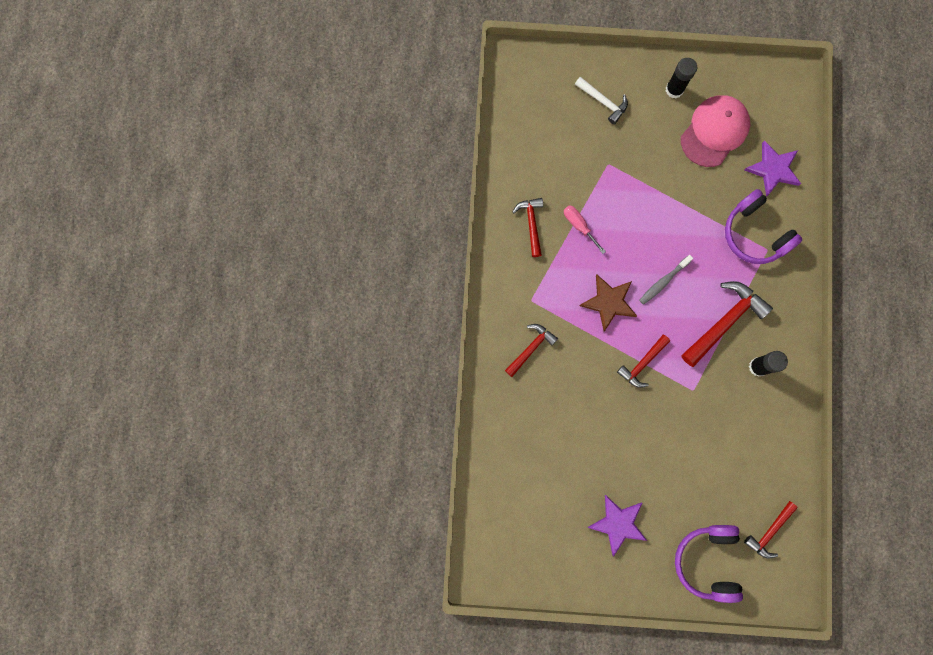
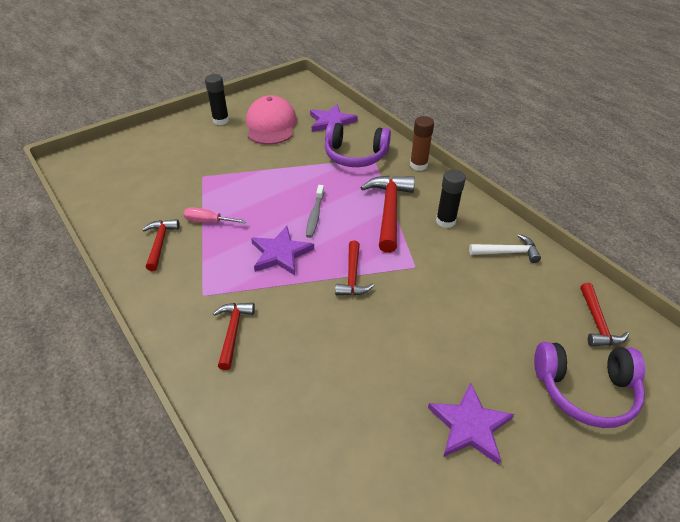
camera: 40 degrees left, 35 degrees down
red hammer [513,198,543,257] -> red hammer turned 45 degrees clockwise [142,219,180,271]
white hammer [575,77,628,124] -> white hammer moved to [469,234,541,263]
brown star [579,275,637,331] -> purple star [251,226,314,275]
purple headphones [675,525,743,603] -> purple headphones turned 45 degrees counterclockwise [534,342,645,428]
none -> brown glue stick [410,116,434,171]

